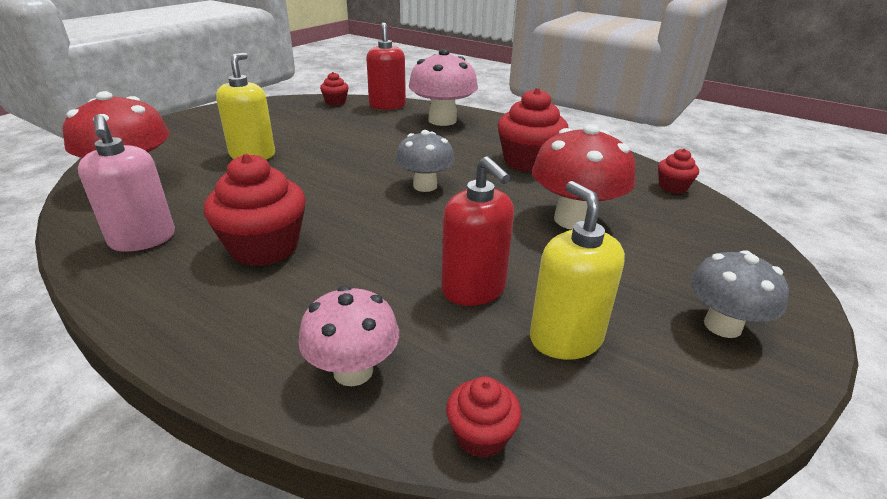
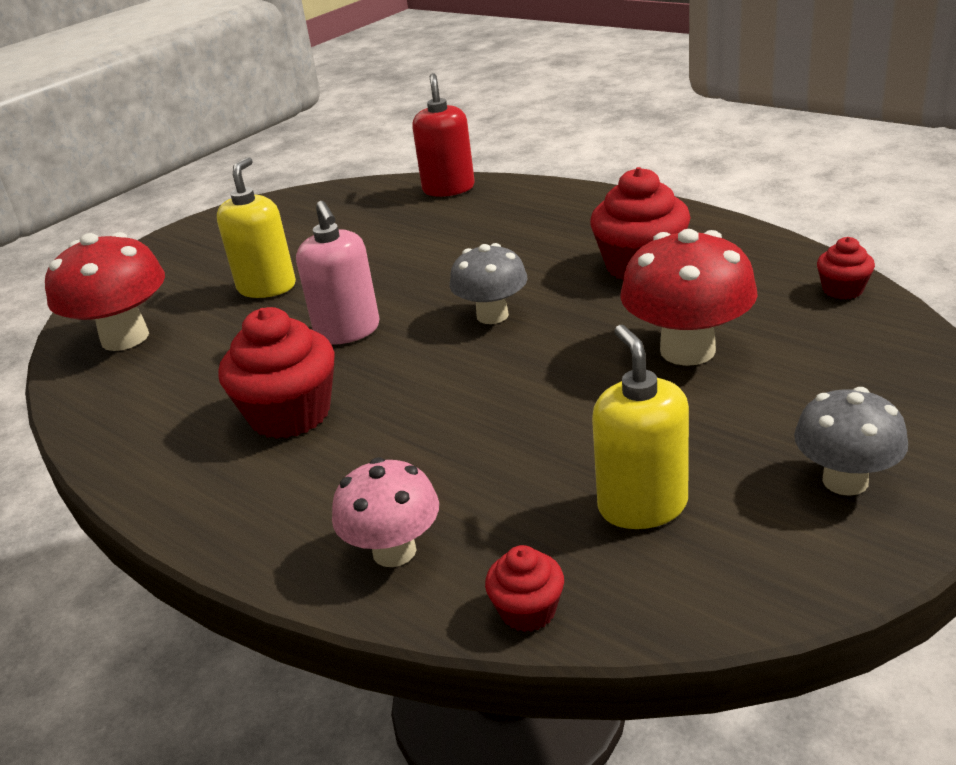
camera: 10 degrees right, 0 degrees up
pink soap dispenser [78,115,175,252] -> pink soap dispenser moved to [296,201,380,345]
red cupcake [320,72,349,106] -> none
pink mushroom [409,49,478,126] -> none
red soap dispenser [441,156,514,306] -> none

